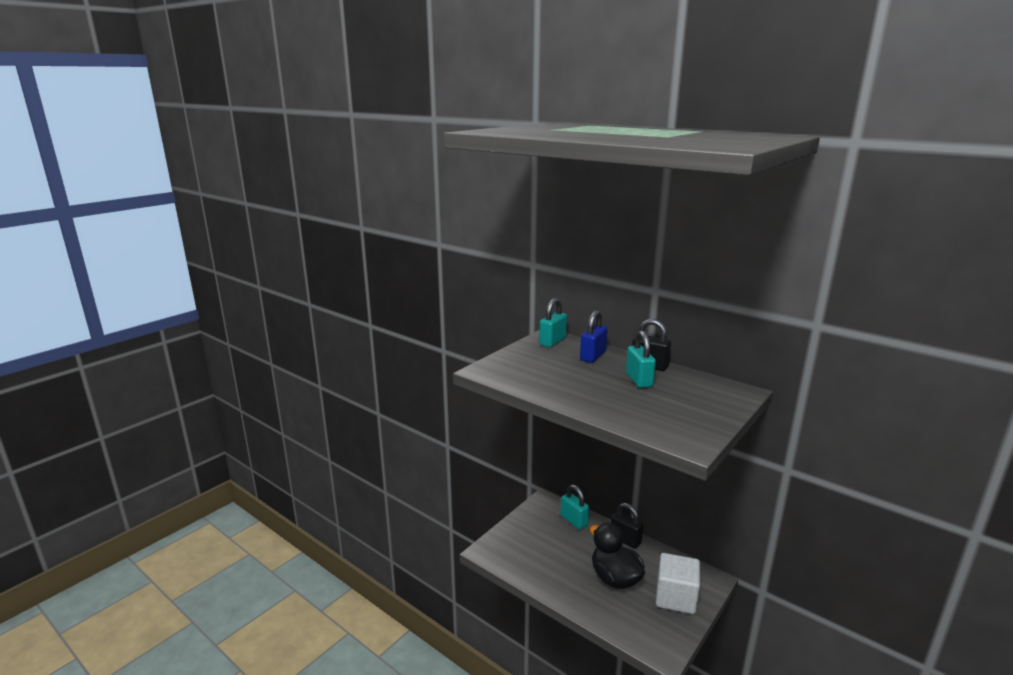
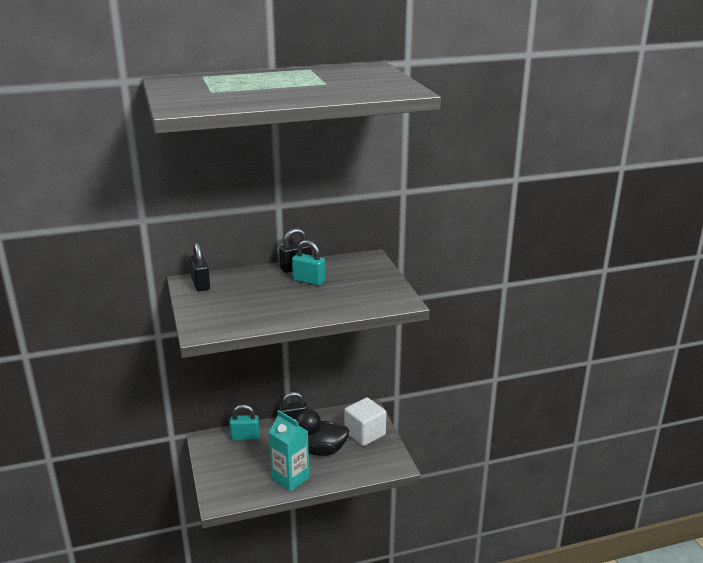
camera: 55 degrees left, 5 degrees up
turquoise padlock [539,298,567,347] -> black padlock [189,243,210,291]
blue padlock [580,310,607,363] -> none
none -> turquoise carton [269,410,309,492]

